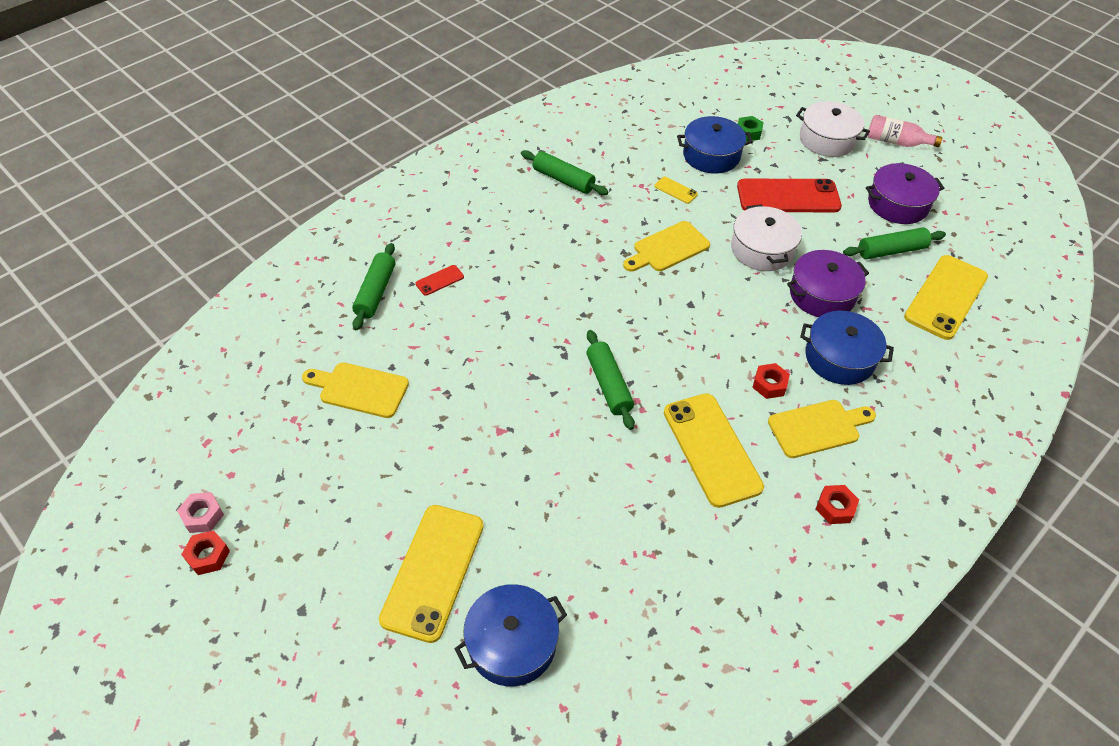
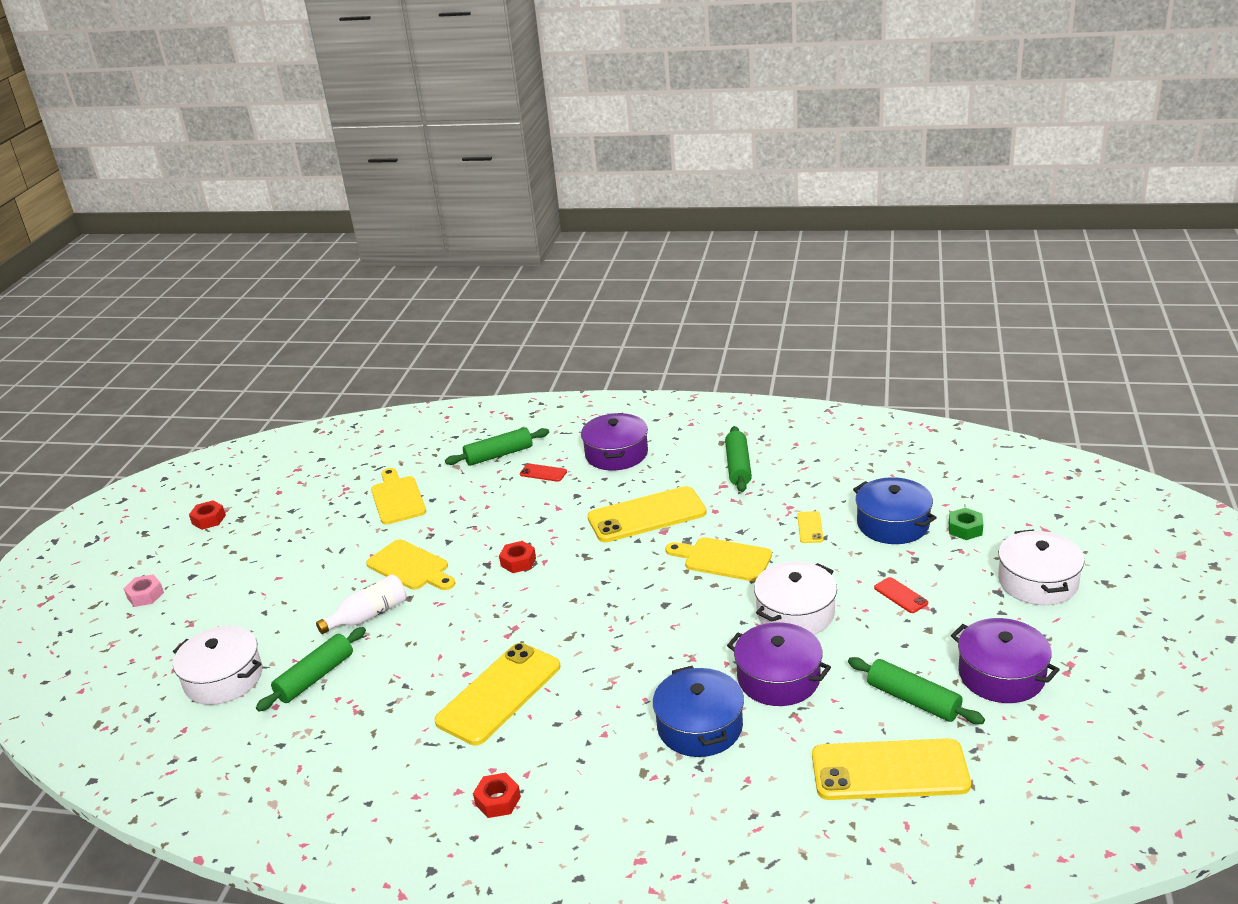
camera: 60 degrees right, 20 degrees down
pink nut [177,492,224,533] -> pink nut moved to [123,574,164,607]
yellow phone [379,505,483,643] -> yellow phone moved to [588,486,707,542]
blue pot [455,584,567,686] -> white pot [173,626,262,705]
green rolling pin [587,330,635,430] -> green rolling pin moved to [256,627,366,711]
red phone [737,179,842,212] -> red phone [874,577,928,613], size x0.43
red nut [752,363,790,399] -> red nut moved to [499,541,536,573]
yellow cutting board [768,400,876,458] -> yellow cutting board moved to [366,539,455,590]
pink bottle [868,115,942,147] -> none
none -> white bottle [316,574,407,634]
none -> purple pot [581,413,648,471]

